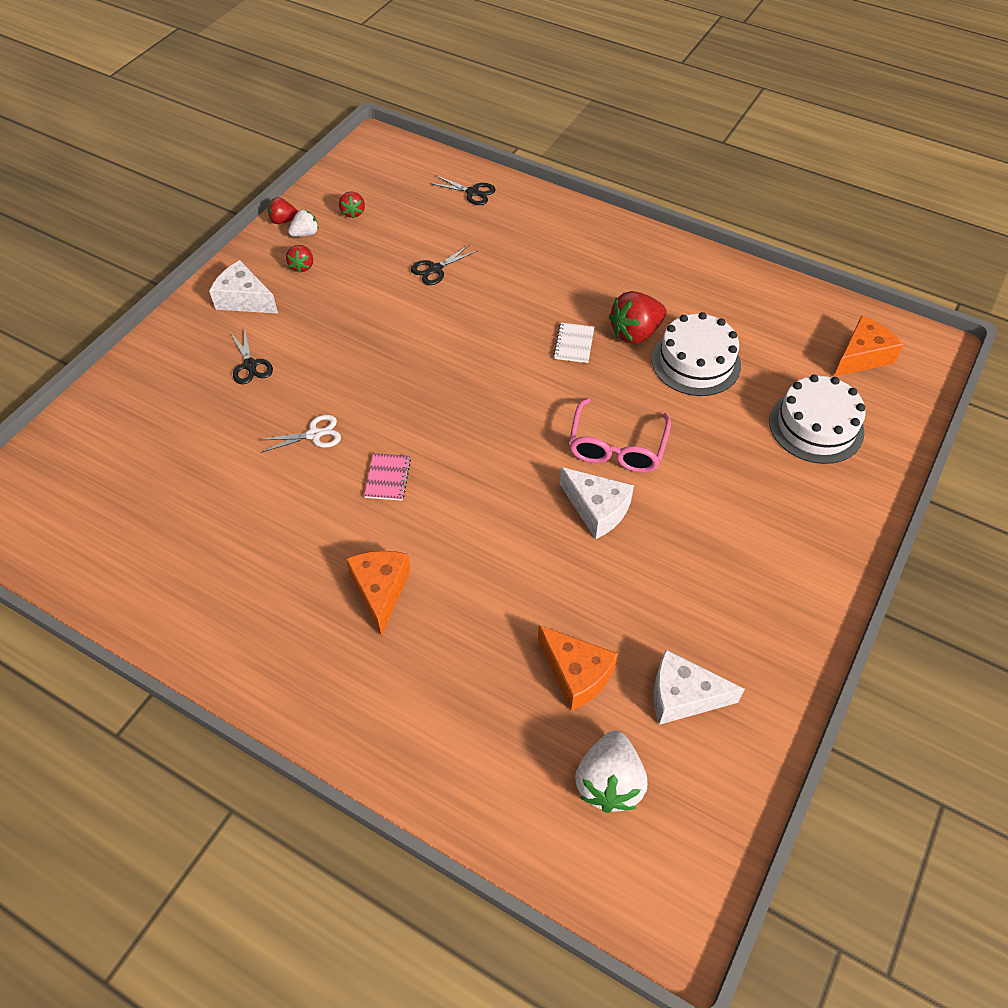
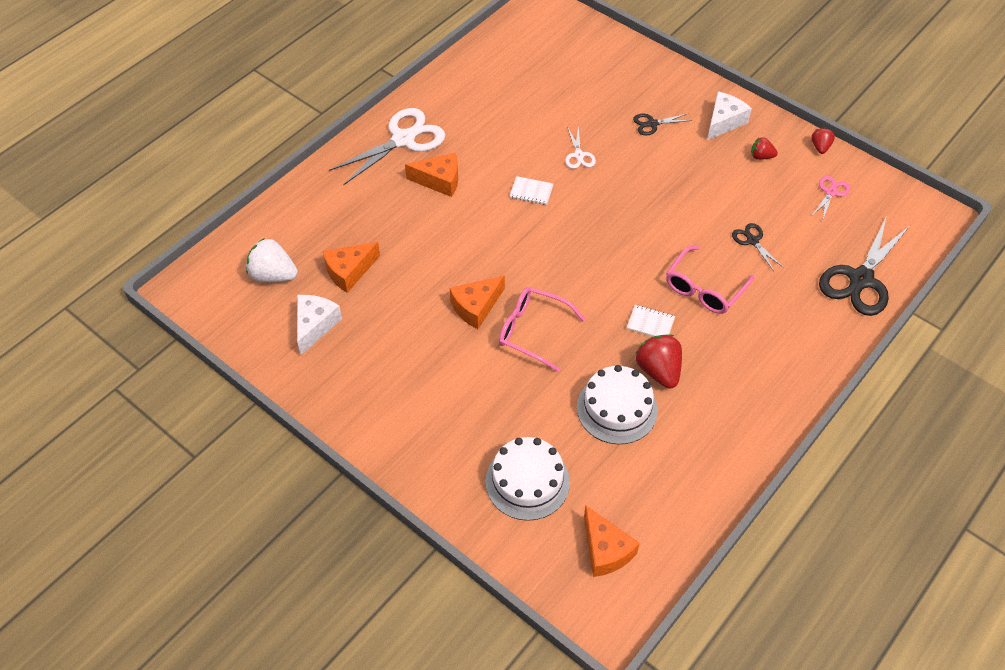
camera: 100 degrees right, 0 degrees up
white strawberry [288,209,319,237] -> none
red strawberry [339,191,365,218] -> pink scissors [811,176,850,219]
pink notebook [364,453,411,501] -> white notebook [510,176,553,205]
black scissors [430,175,496,205] -> black scissors [819,218,910,316], size x2.07
white cheese [560,467,634,539] -> orange cheese [450,275,505,329]
none -> white scissors [329,108,445,185]
none -> pink glasses [666,246,754,314]

